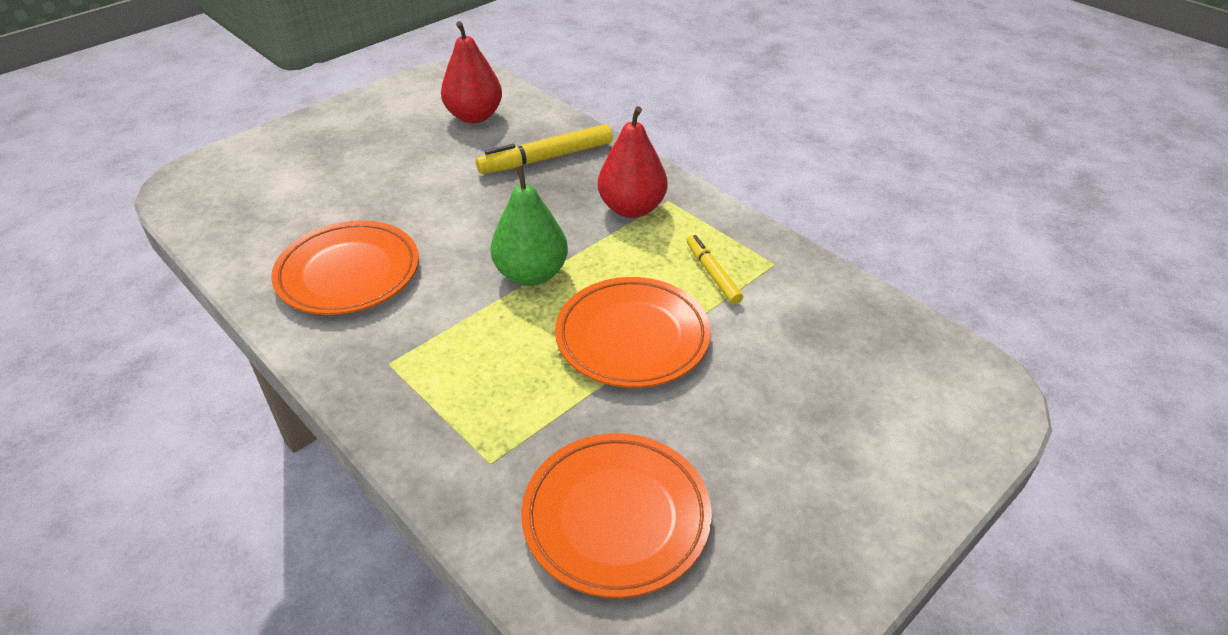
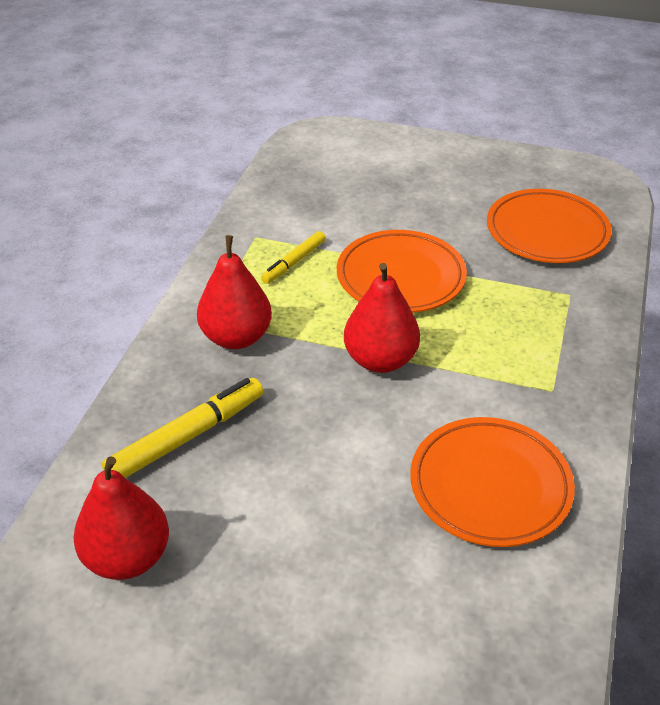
camera: 120 degrees left, 0 degrees up
yellow marker [476,124,613,174] -> yellow marker turned 75 degrees counterclockwise [102,378,264,478]
green pear [491,165,568,286] -> red pear [344,263,420,373]

